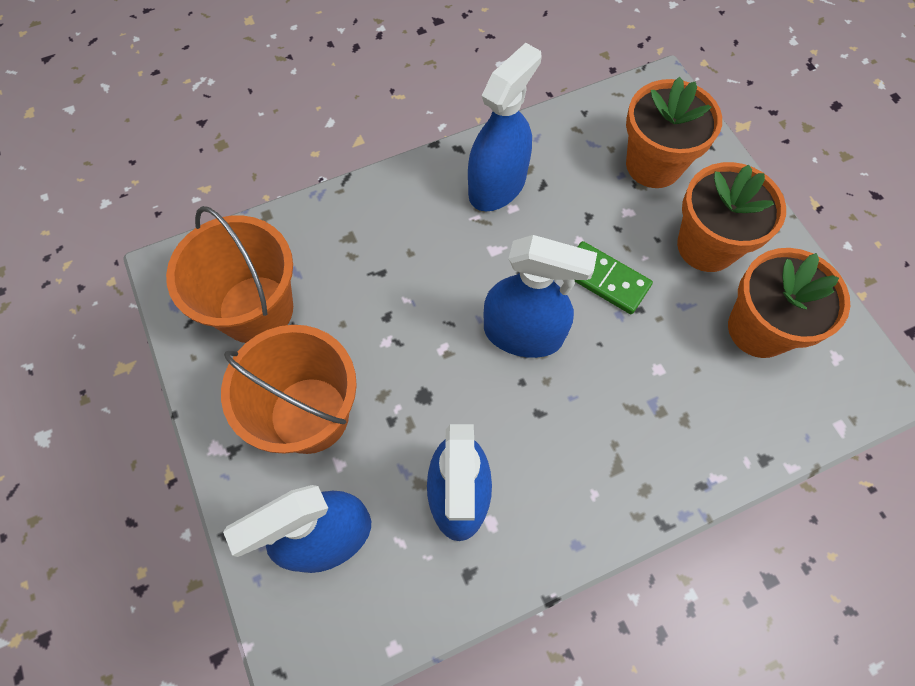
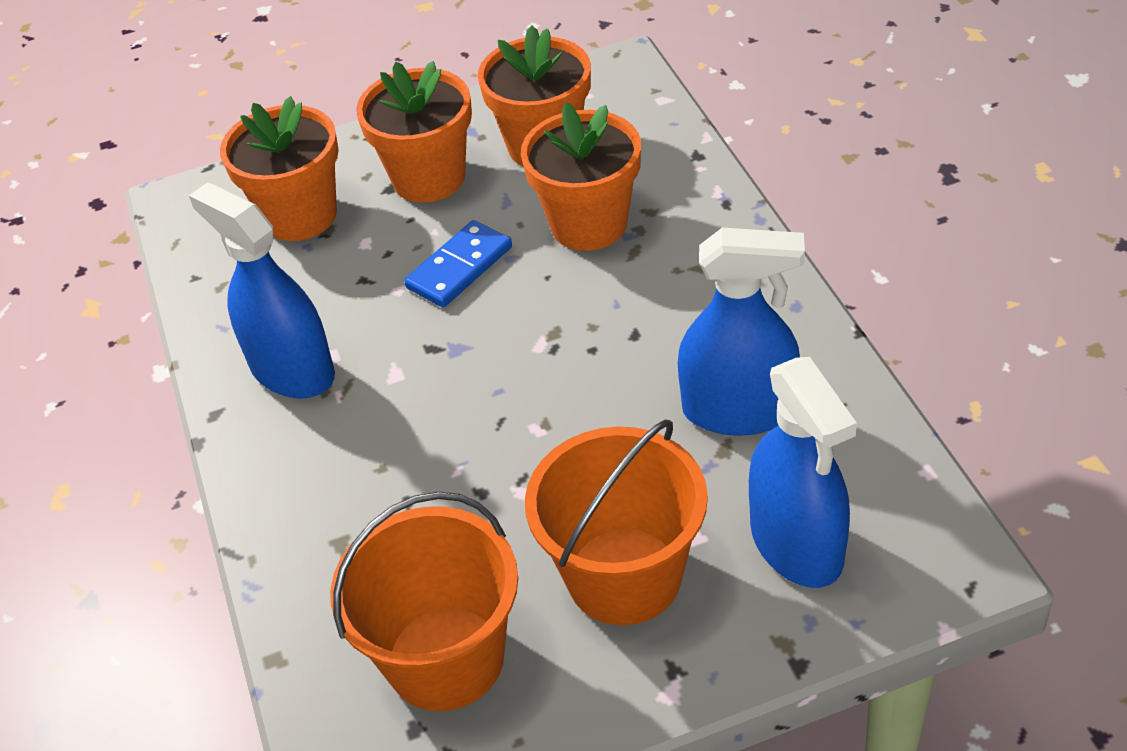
camera: 80 degrees left, 20 degrees down
blue spray bottle [483,235,597,358] -> none
green domino [575,241,653,314] -> blue domino [404,220,512,307]
none -> orange flower pot [521,102,641,251]

